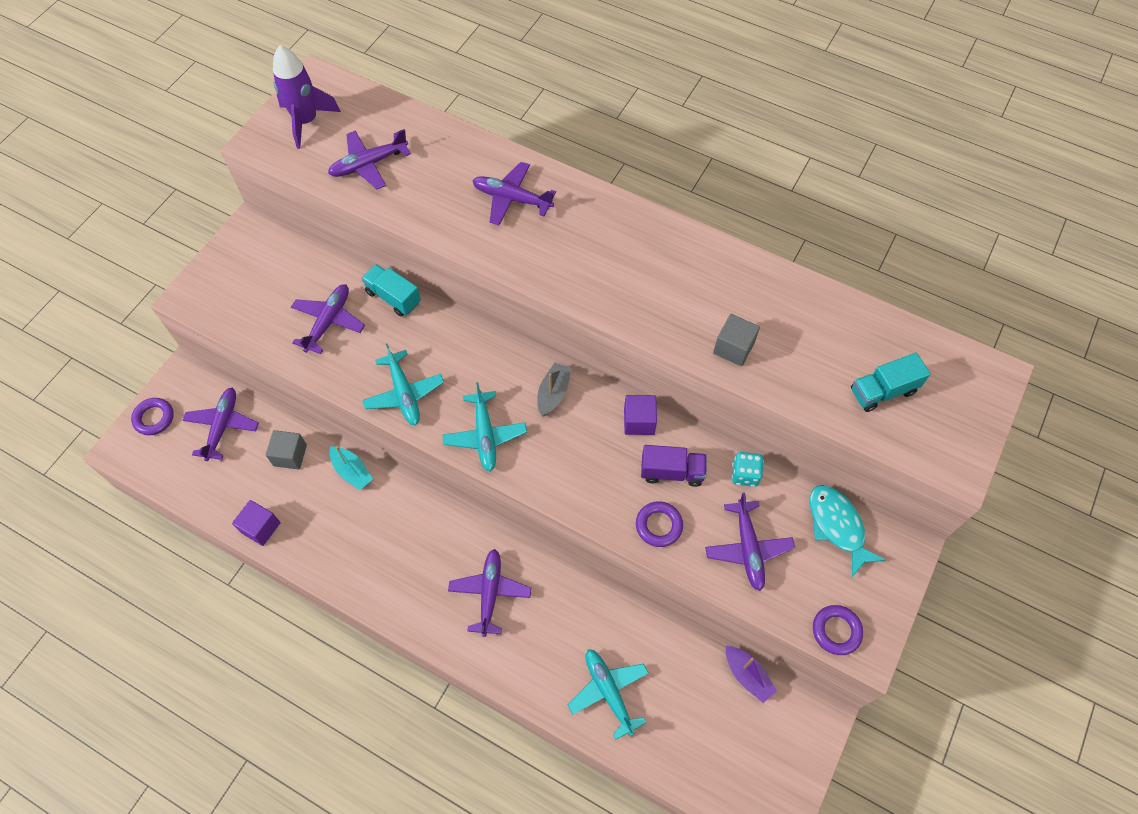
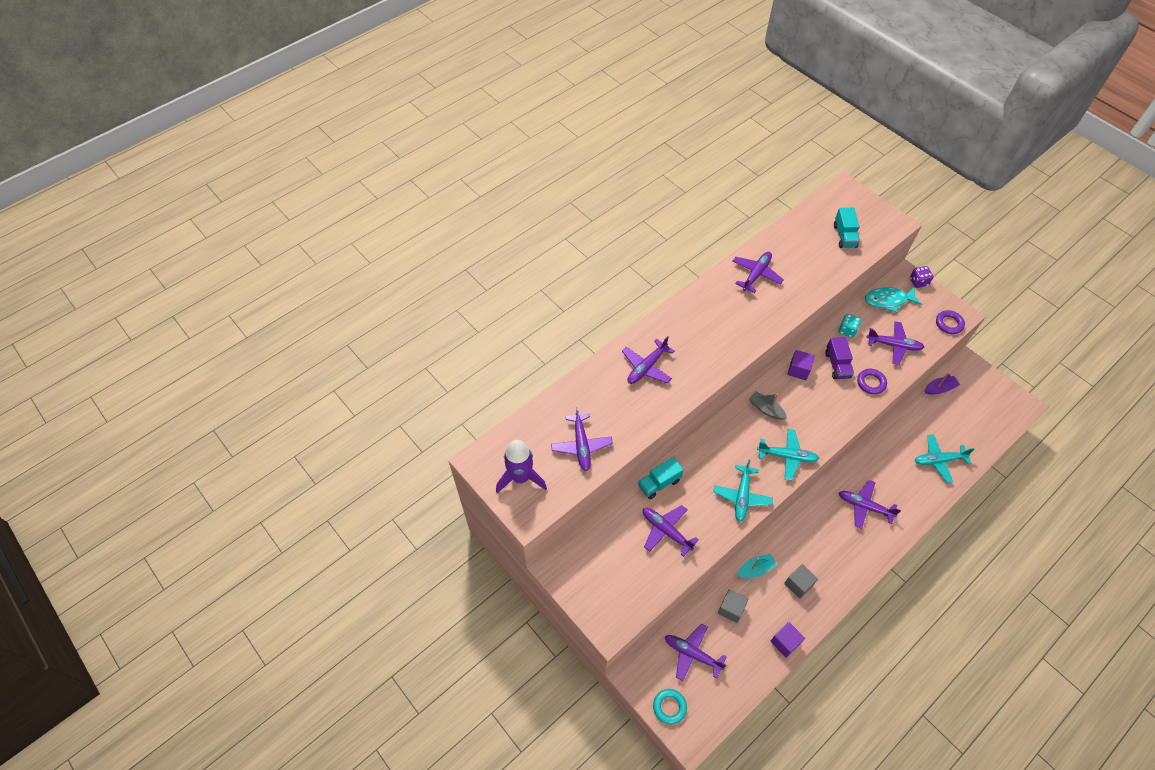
camera: 70 degrees left, 5 degrees down
purple ring [131,398,174,435] -> turquoise ring [653,689,687,725]
turquoise plane [362,343,444,425] -> turquoise plane turned 105 degrees clockwise [714,459,773,522]
purple truck [641,445,707,487] -> purple truck turned 150 degrees clockwise [825,337,854,379]
grey cube [713,314,760,366] -> grey cube moved to [784,564,818,598]
none -> purple plane [733,252,784,293]
none -> purple dice [910,266,934,288]

